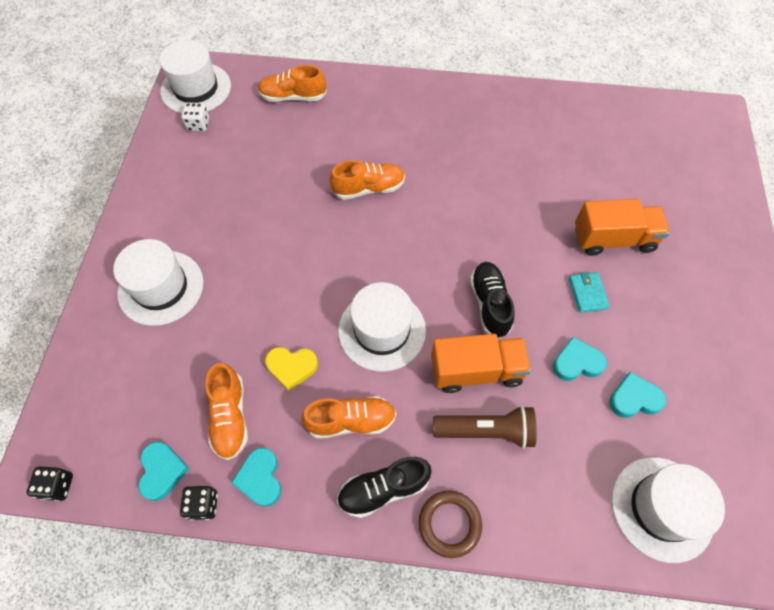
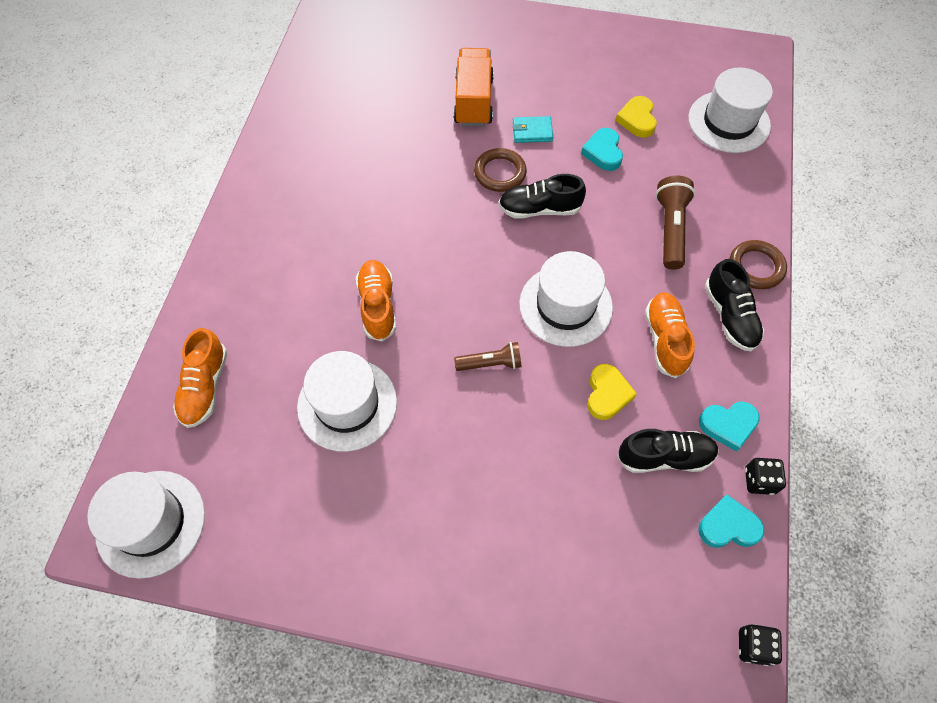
camera: 85 degrees left, 0 degrees up
white hat [113,239,204,326] -> white hat moved to [297,351,397,452]
white dice [181,103,209,131] -> none
orange shoe [205,363,248,460] -> black shoe [617,429,719,473]
orange truck [431,334,531,393] -> none
turquoise heart [609,372,666,418] -> yellow heart [615,96,657,138]
none -> brown flashlight [454,342,522,371]
none -> brown ring [474,148,527,192]

